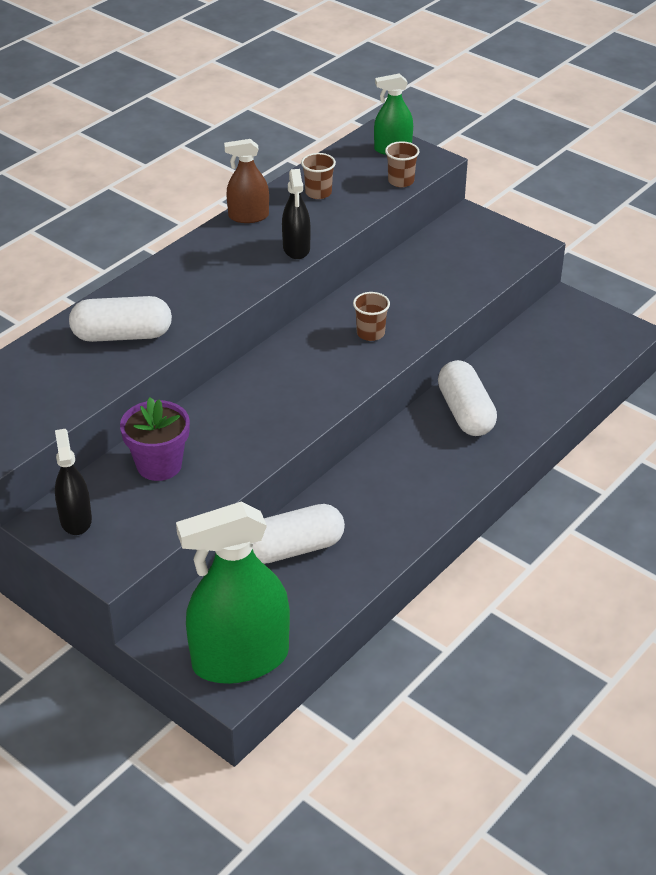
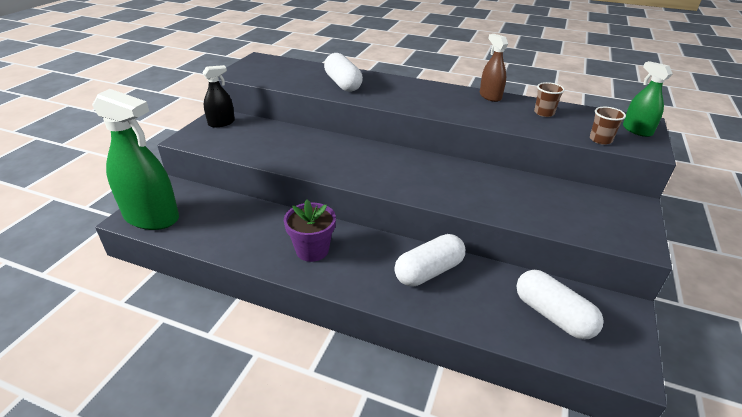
camera: 70 degrees right, 5 degrees down
purple flower pot [120,398,190,481] -> purple flower pot moved to [284,200,336,262]
green spray bottle [176,502,290,684] -> green spray bottle turned 150 degrees clockwise [92,89,179,230]
white capsule [252,504,345,564] -> white capsule moved to [516,270,604,340]
black spray bottle [282,169,311,259] -> none
brown cup [353,292,390,341] -> none

